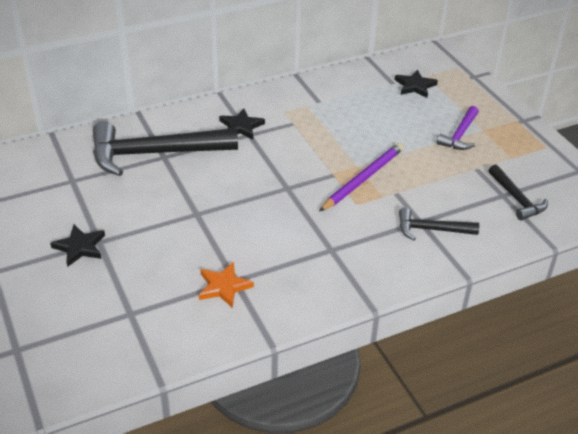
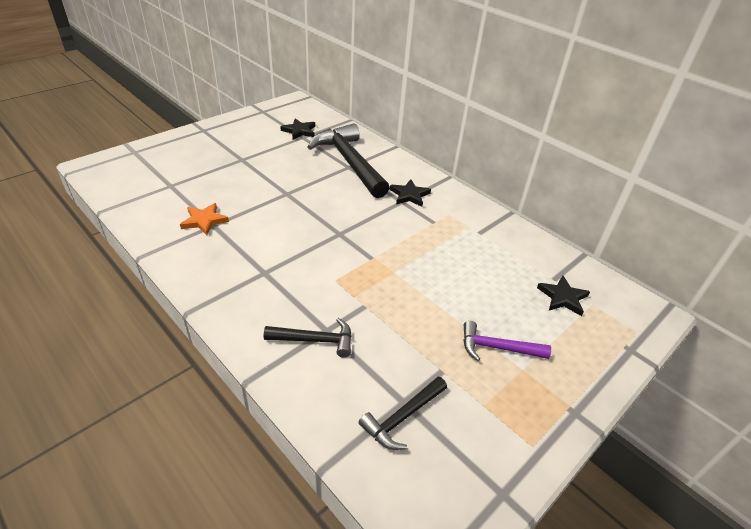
camera: 70 degrees right, 0 degrees up
black star [50,225,105,267] -> black star moved to [280,119,315,140]
purple pencil [319,143,404,212] -> none
black hammer [399,207,479,240] -> black hammer turned 105 degrees clockwise [264,318,352,358]

